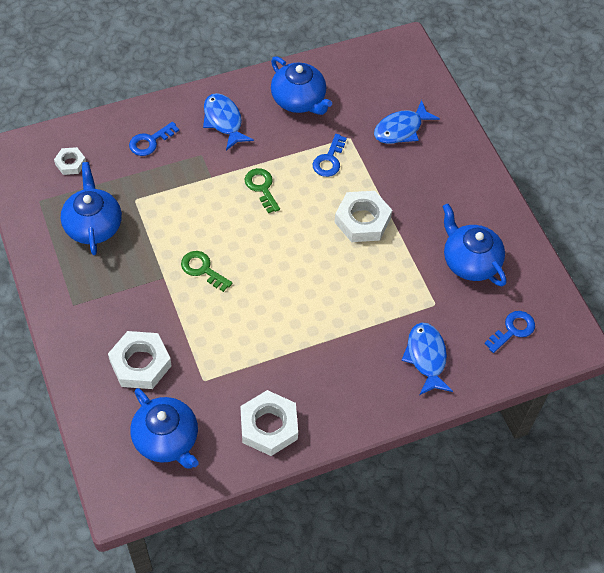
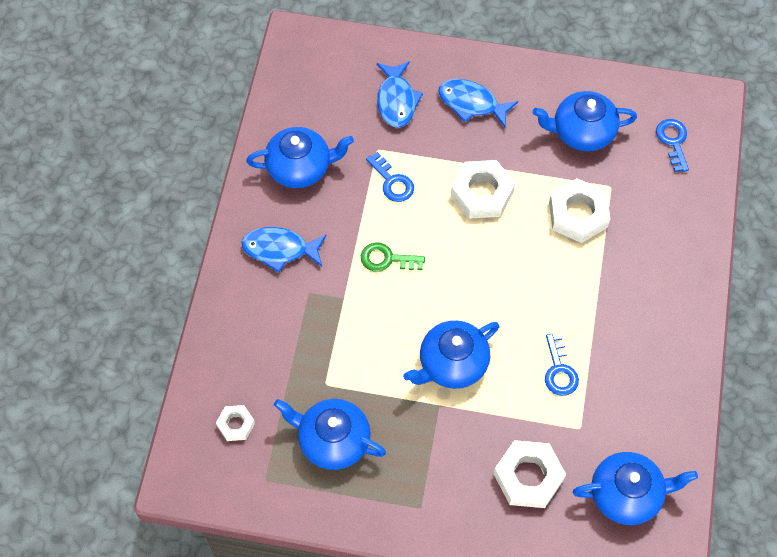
camera: 55 degrees left, 5 degrees up
blue key [129,122,179,156] -> blue key moved to [545,334,579,396]
green key [181,251,232,292] -> blue teapot [403,320,500,389]
white nut [241,390,298,456] -> white nut moved to [549,179,610,243]
blue fish [402,323,453,395] -> blue fish moved to [438,79,518,128]

